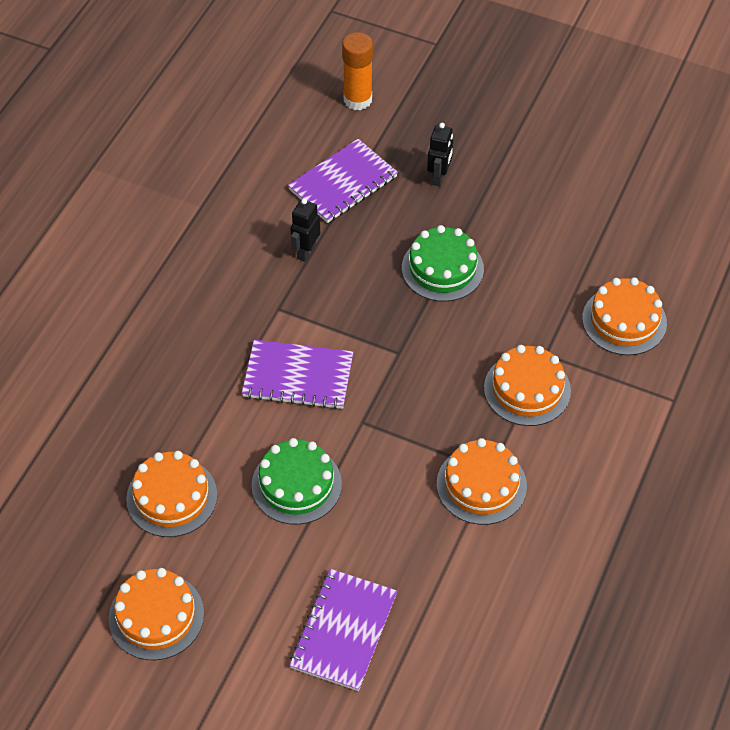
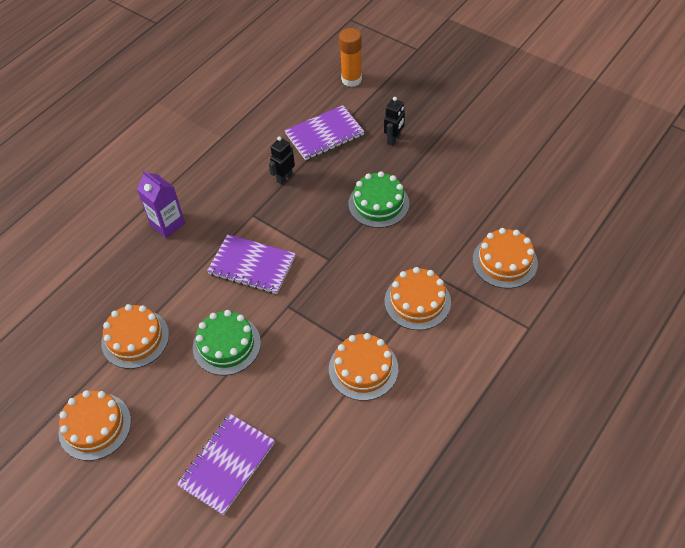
camera: 15 degrees right, 0 degrees up
none -> purple carton [137,170,185,238]

